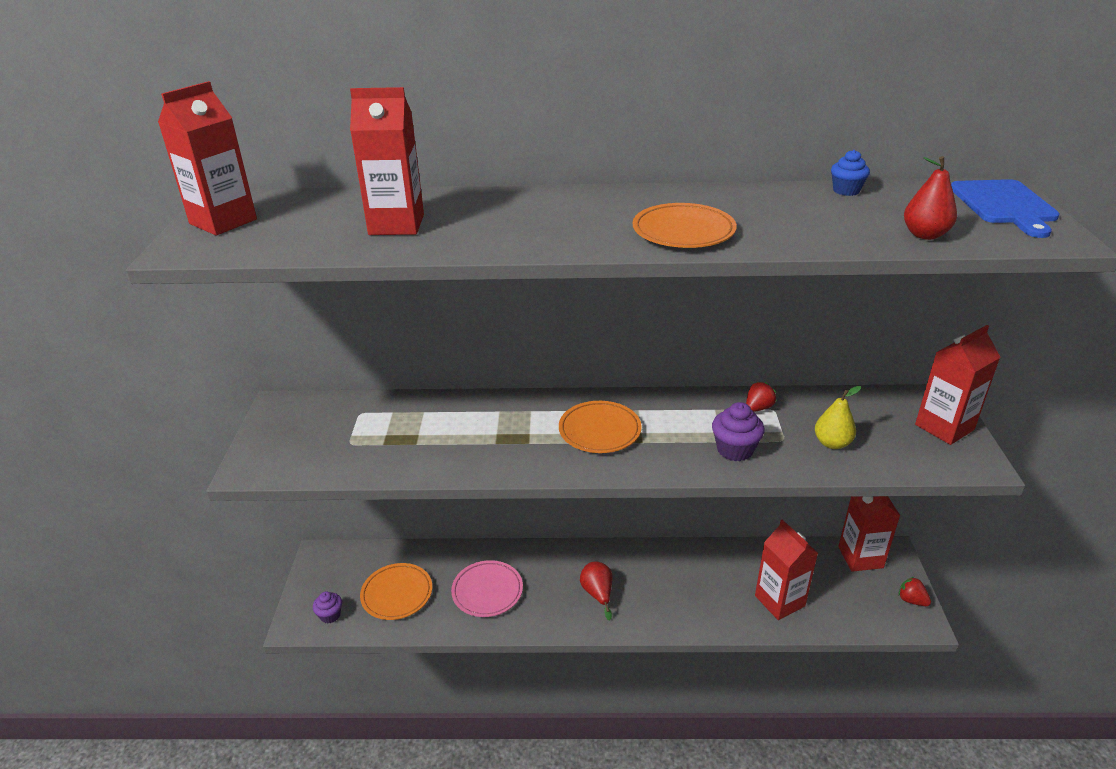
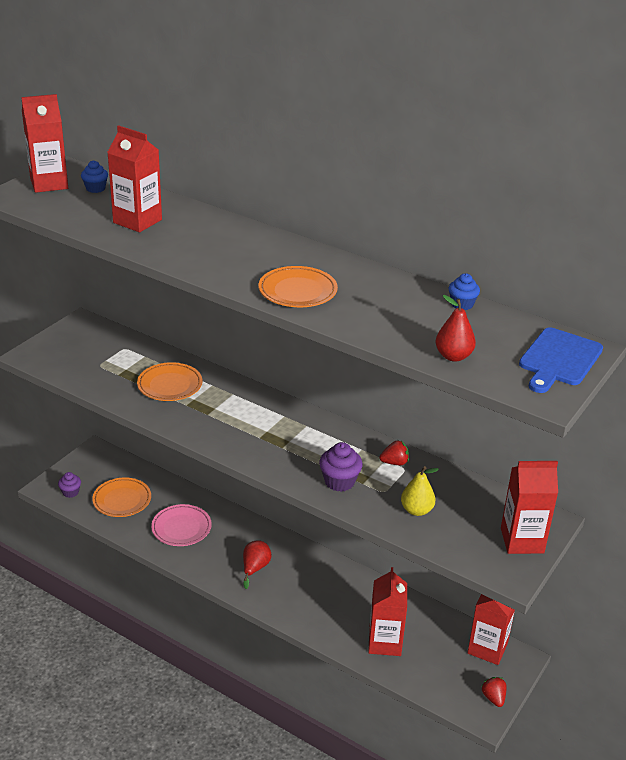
camera: 30 degrees right, 0 degrees up
orange plate [559,401,642,453] -> orange plate moved to [137,362,202,401]
none -> blue cupcake [81,160,108,193]

